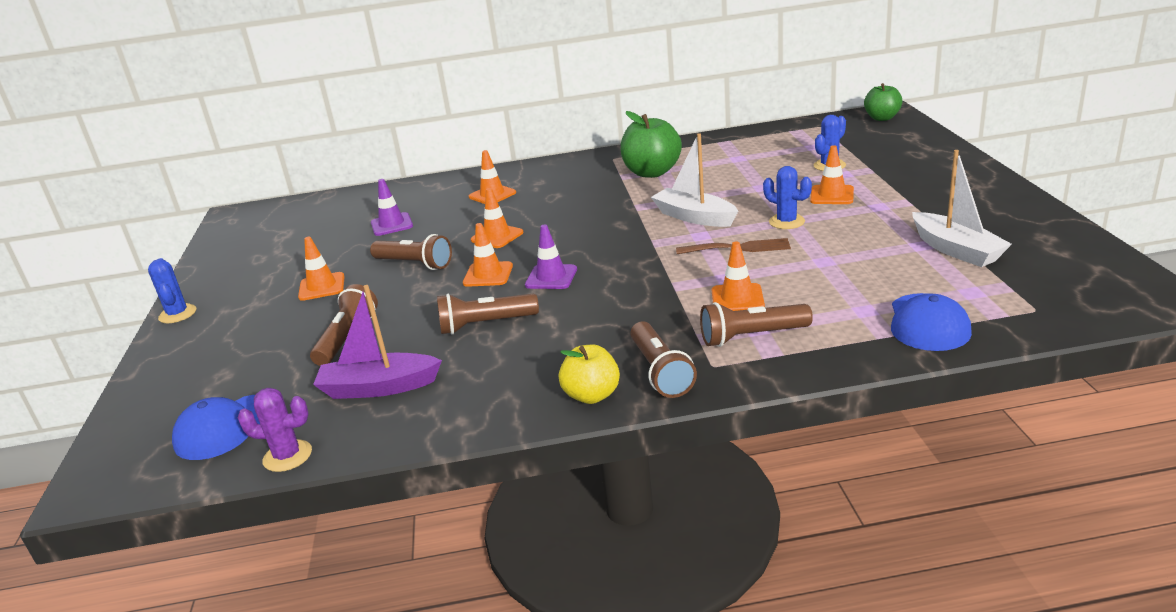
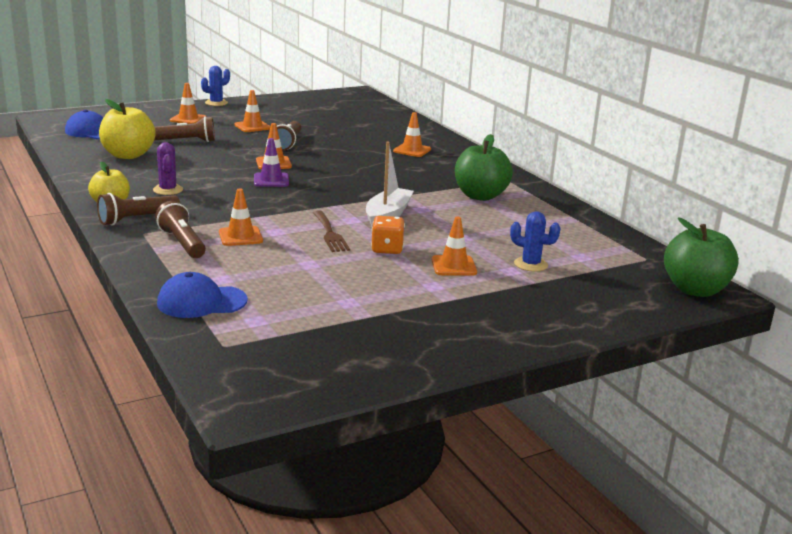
camera: 65 degrees right, 5 degrees down
purple cactus [238,388,312,472] -> purple cactus moved to [153,142,183,195]
purple boat [313,285,442,399] -> yellow apple [99,99,156,159]
purple traffic cone [371,179,413,236] -> none
brown flashlight [437,294,539,335] -> none
orange traffic cone [471,188,523,248] -> orange traffic cone moved to [170,83,207,124]
blue cactus [763,166,812,229] -> orange dice [371,216,405,254]
green apple [864,83,902,121] -> green apple [664,217,739,297], size x1.57
white boat [912,150,1012,267] -> none

